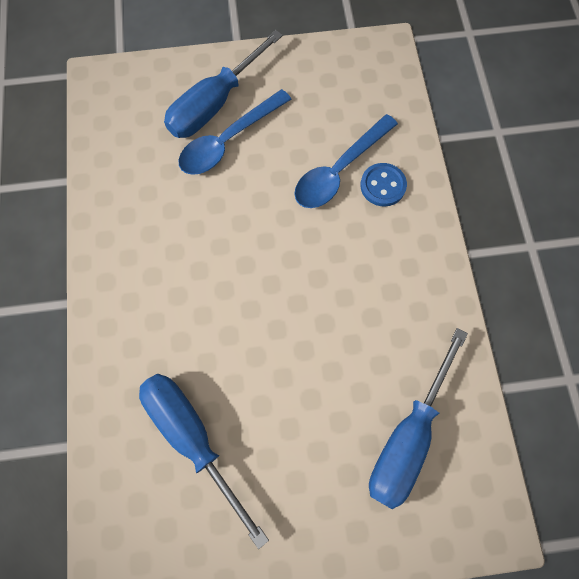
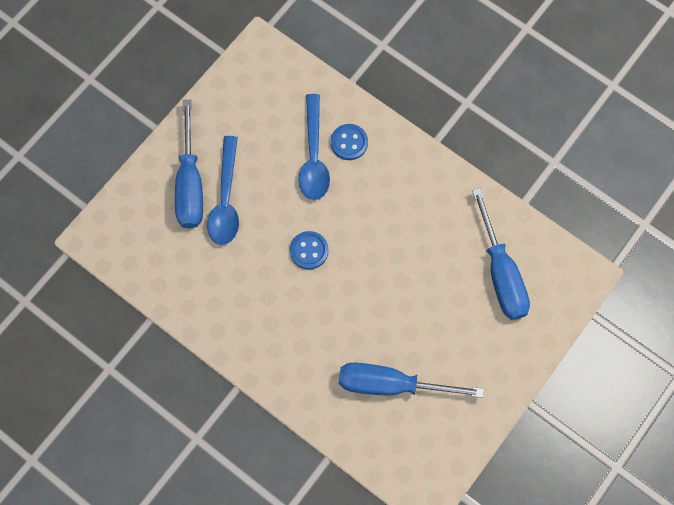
camera: 45 degrees left, 0 degrees up
none -> blue button [290,231,329,270]

